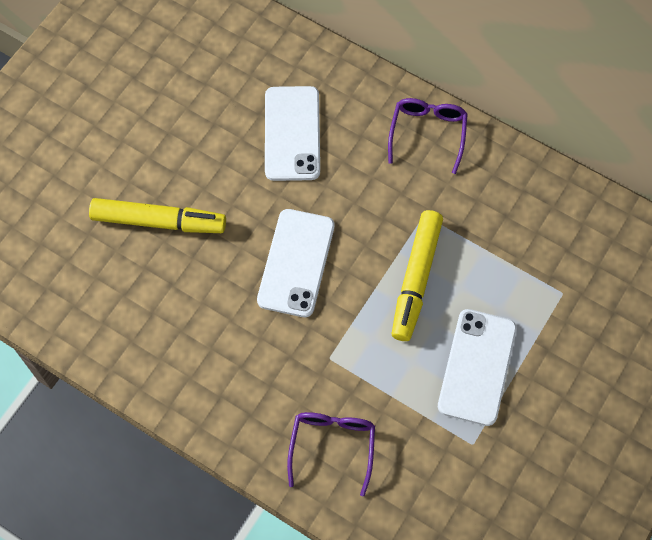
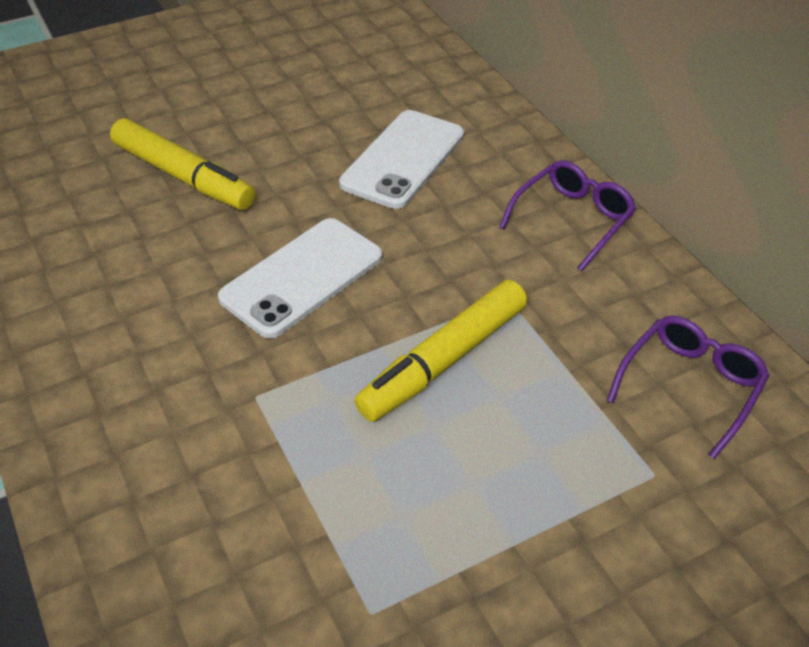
camera: 30 degrees right, 20 degrees down
purple glasses [287,412,375,497] -> purple glasses moved to [607,316,770,459]
white phone [438,309,517,426] -> none

